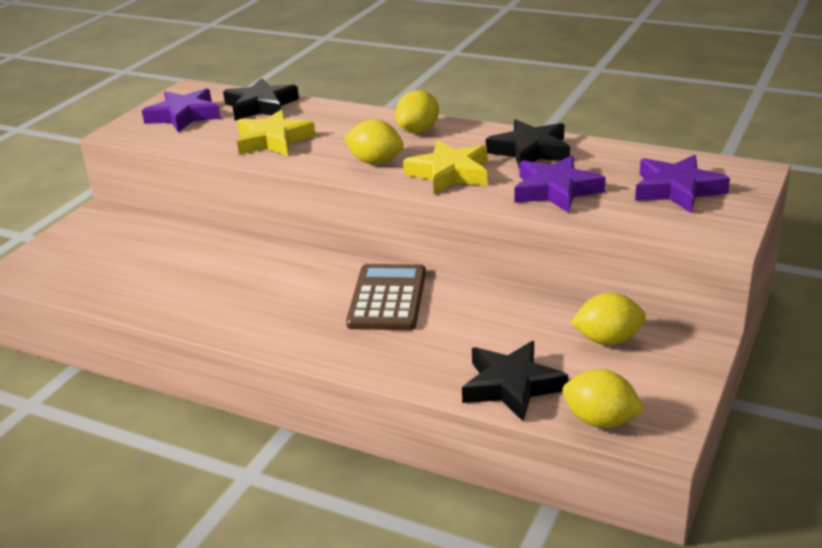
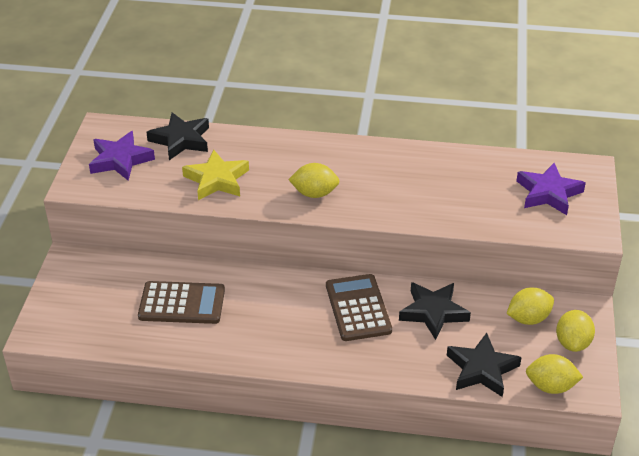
camera: 20 degrees left, 10 degrees up
yellow lemon [395,90,439,133] -> yellow lemon moved to [556,310,595,352]
yellow star [403,140,487,194] -> none
black star [486,119,570,167] -> black star moved to [399,282,471,340]
purple star [514,155,606,213] -> none
none -> brown calculator [138,281,225,324]

